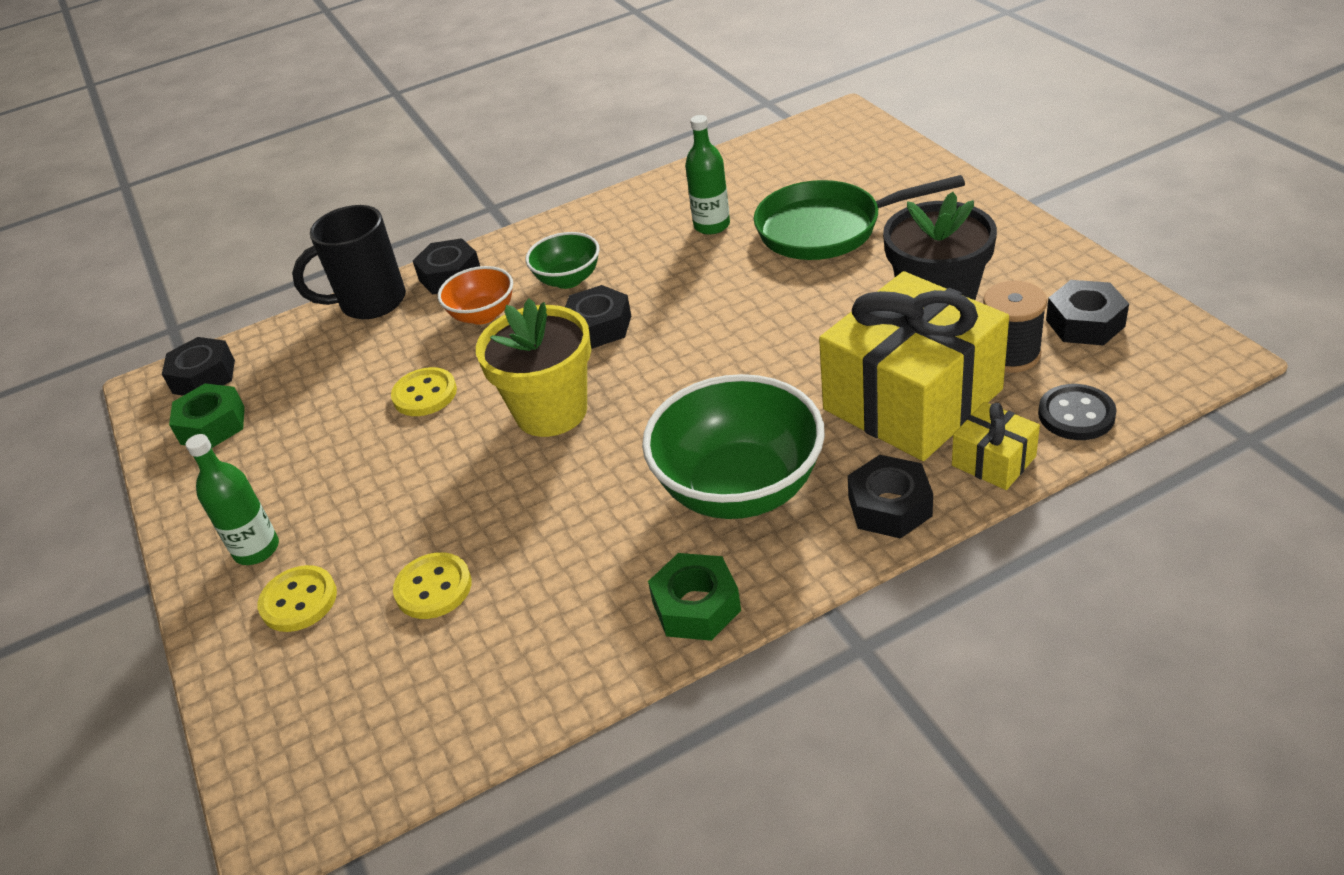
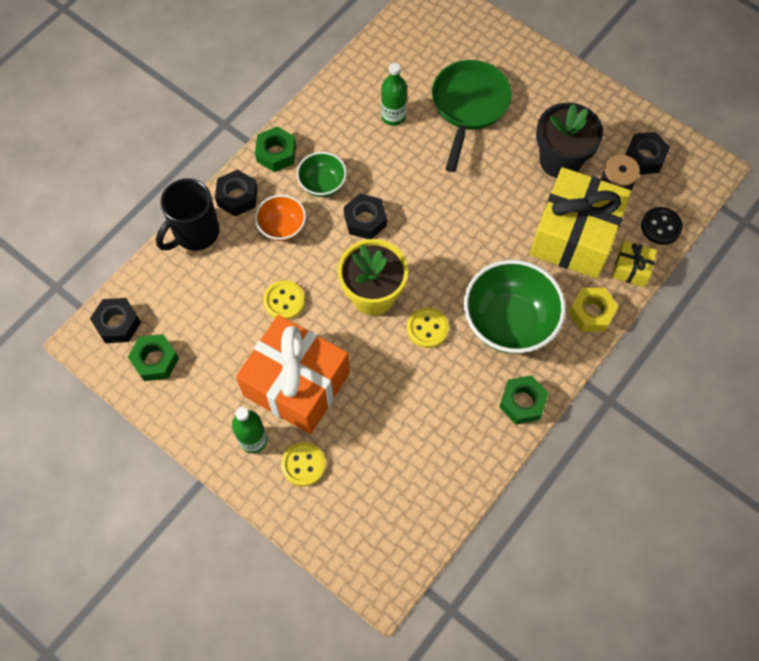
camera: 30 degrees left, 25 degrees up
yellow button [393,552,472,619] -> yellow button moved to [407,308,449,348]
green pan [754,175,965,260] -> green pan turned 135 degrees clockwise [432,60,512,172]
black nut [848,455,933,539] -> yellow nut [569,288,619,332]
none -> orange gift [236,315,350,434]
none -> green nut [255,126,296,172]

